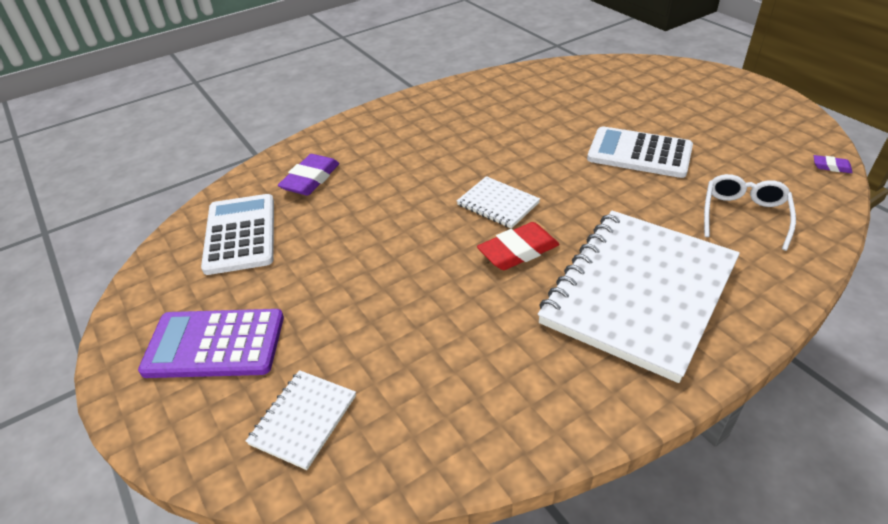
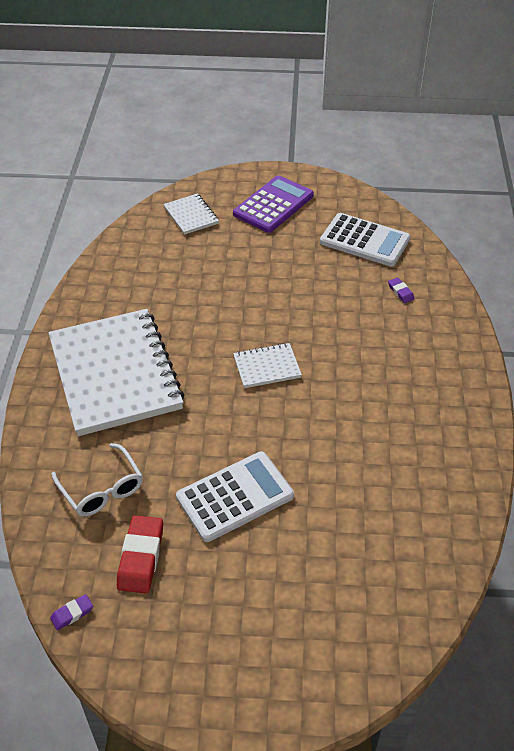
camera: 125 degrees right, 5 degrees up
purple eraser [278,154,339,196] -> purple eraser [388,277,414,303], size x0.51
red eraser [477,222,559,270] -> red eraser moved to [117,515,163,593]

